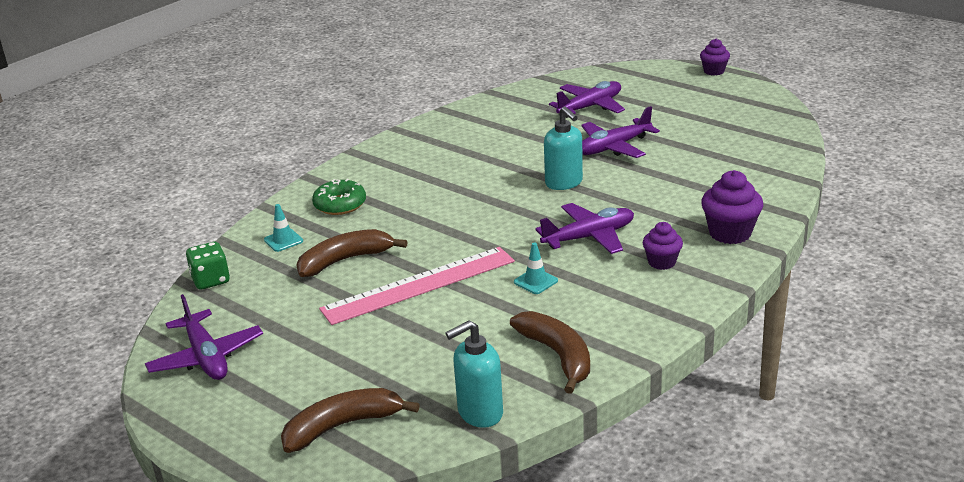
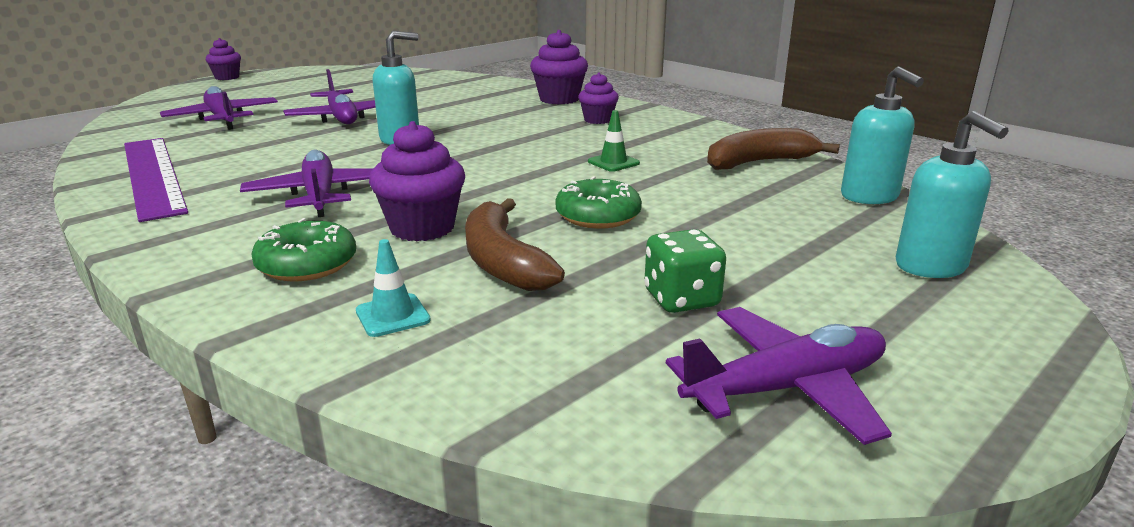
camera: 85 degrees left, 5 degrees down
green dice [186,242,230,289] -> green dice moved to [644,229,726,313]
brown banana [281,388,420,453] -> turquoise soap dispenser [896,111,1009,278]
pink ruler [319,247,515,325] -> green donut [556,176,642,229]
turquoise traffic cone [514,242,558,294] -> green traffic cone [588,110,640,172]
purple plane [535,203,634,254] -> purple plane moved to [240,150,373,217]
none -> purple ruler [124,138,188,222]
none -> purple cupcake [369,121,465,241]

